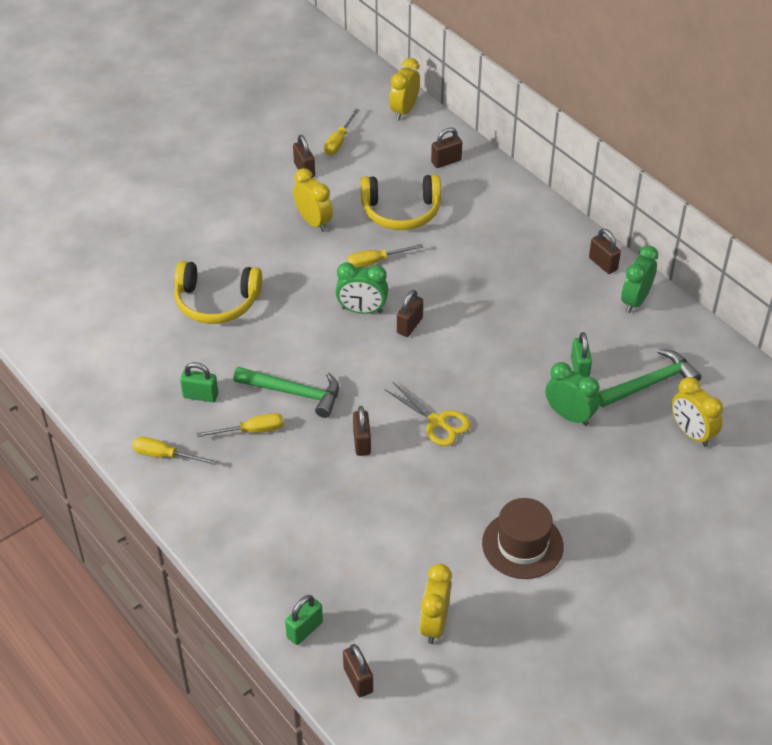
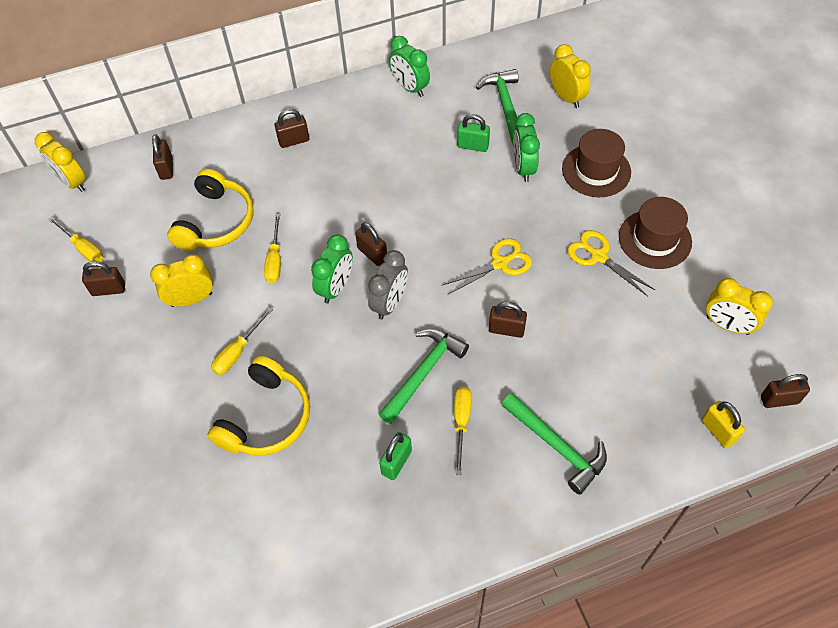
camera: 70 degrees left, 10 degrees up
yellow screwdriver [132,437,217,465] -> yellow screwdriver moved to [211,307,273,375]
green padlock [285,595,323,645] -> yellow padlock [702,401,745,448]
green clock [545,362,600,426] -> green clock turned 60 degrees counterclockwise [513,113,540,182]
brown padlock [589,229,621,274] -> brown padlock moved to [274,109,309,148]
yellow clock [672,377,723,447] -> yellow clock turned 105 degrees counterclockwise [550,44,591,108]
none -> grey clock [368,250,408,320]
none -> green hammer [501,393,607,495]
none -> brown hat [562,129,631,197]
none -> yellow scissors [567,230,655,296]

